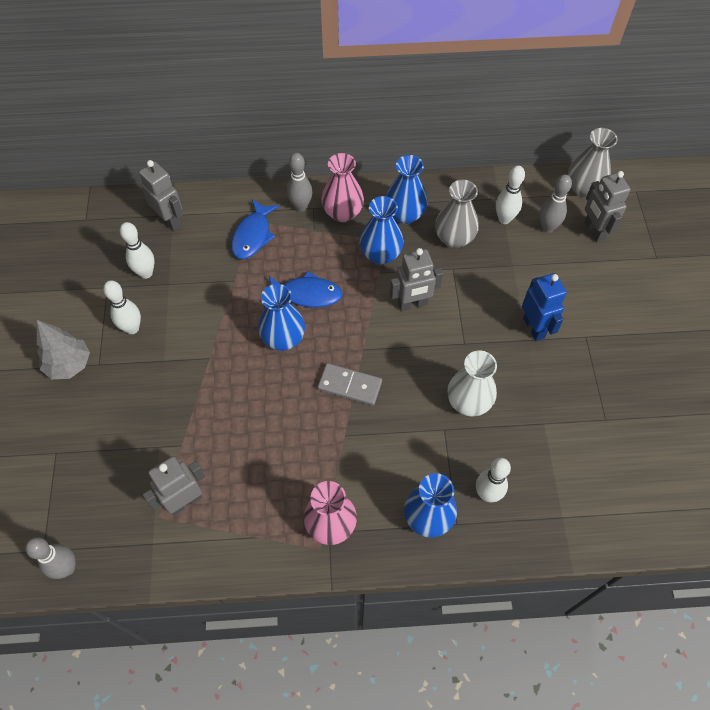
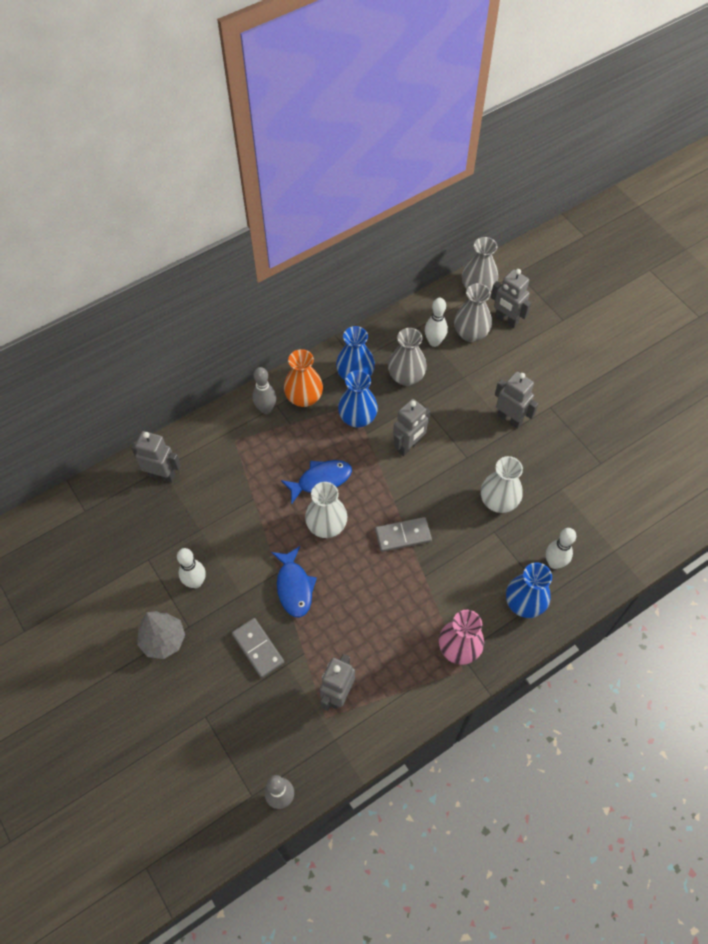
camera: 30 degrees left, 0 degrees up
white bowling pin [120,222,155,279] -> none
blue fish [231,199,279,259] -> blue fish moved to [271,546,317,617]
blue vase [258,284,305,351] -> white vase [305,482,347,538]
pink vase [321,153,364,222] -> orange vase [284,349,323,407]
blue robot [522,273,567,341] -> grey robot [495,372,538,429]
grey bowling pin [539,175,572,233] -> grey vase [454,283,492,342]
none -> grey domino [232,618,284,678]

